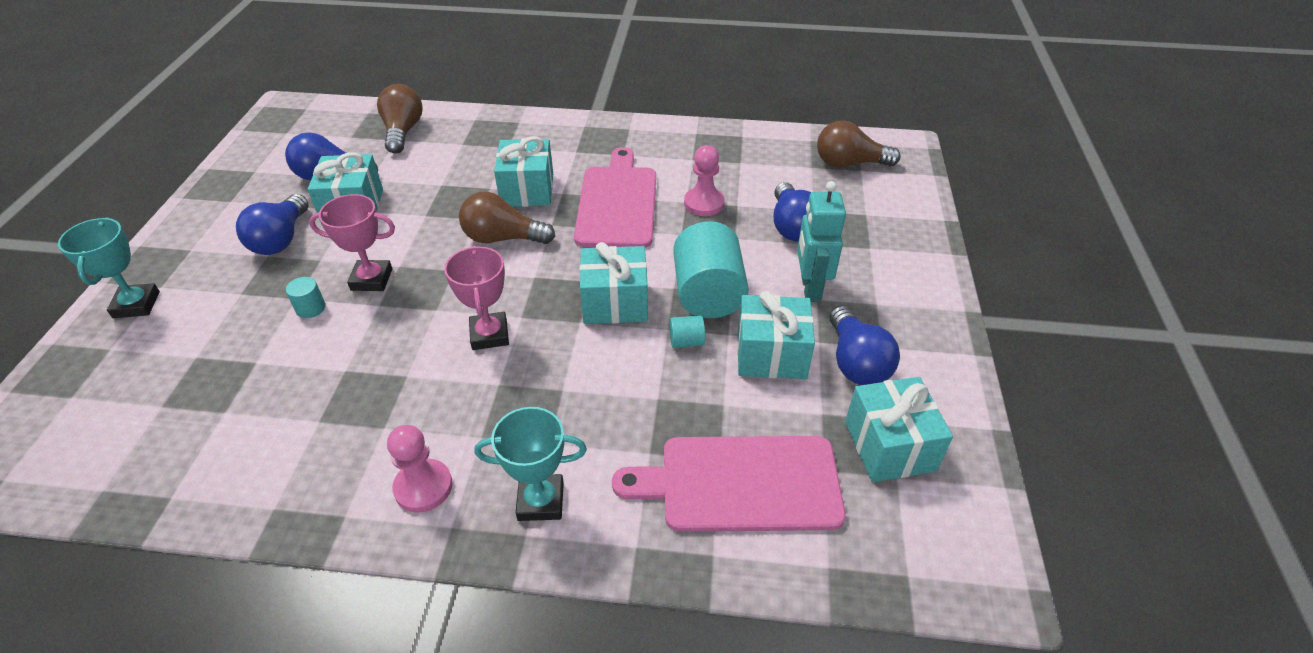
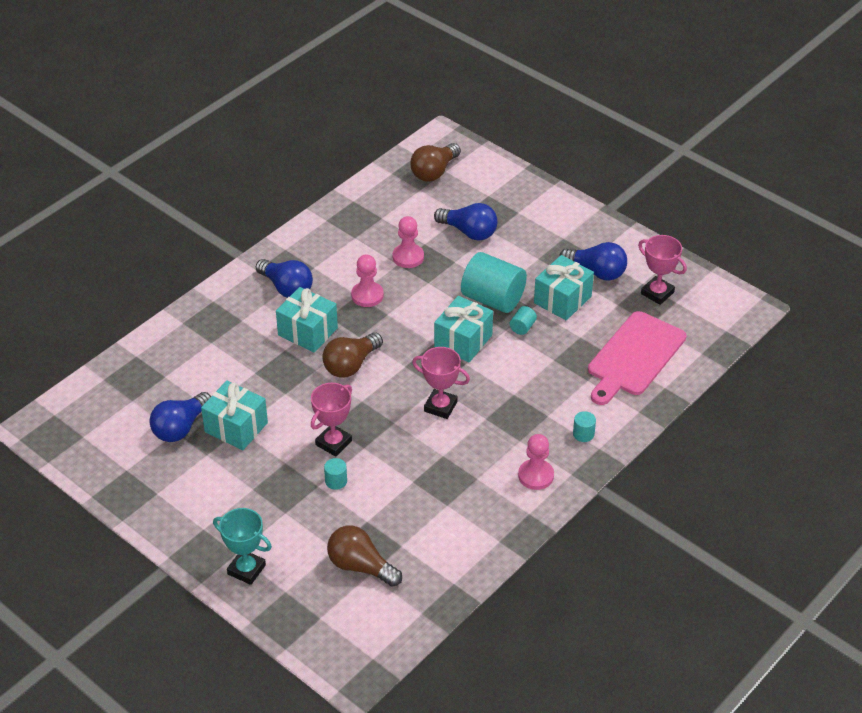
camera: 55 degrees left, 0 degrees up
blue light bulb [236,194,309,255] -> blue light bulb moved to [256,259,313,298]
brown light bulb [377,84,423,154] -> brown light bulb moved to [327,525,402,587]
turquoise trophy [474,407,587,521] -> turquoise cylinder [573,411,596,442]
pink cutting board [574,147,656,248] -> pink pawn [351,254,384,307]
turquoise robot [797,181,846,302] -> none
turquoise gift [845,377,953,482] -> pink trophy [638,235,687,305]

